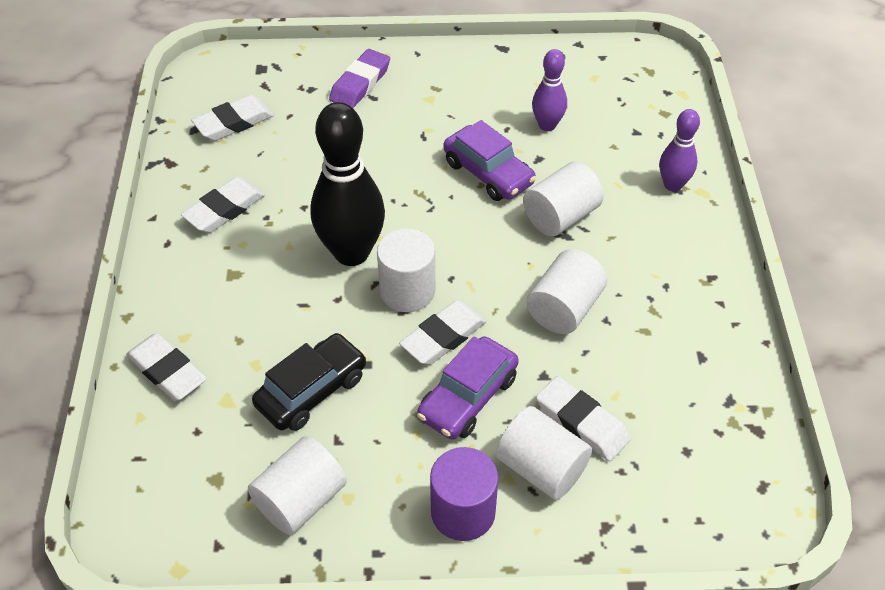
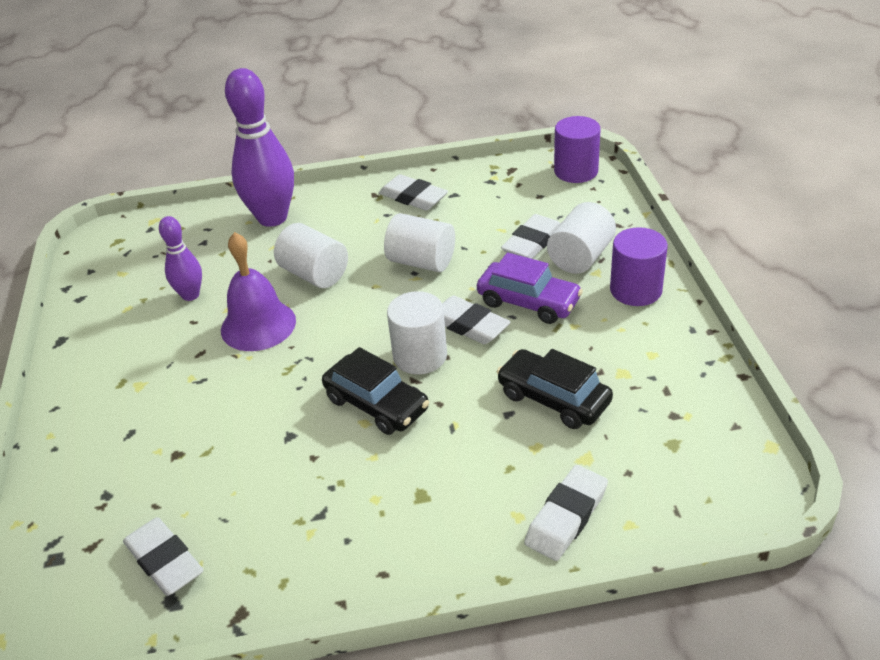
camera: 95 degrees left, 10 degrees down
white eraser [181,177,265,233] -> white eraser moved to [379,175,448,210]
white cylinder [248,436,347,535] -> none
black bowling pin [311,102,385,266] -> black car [322,347,429,435]
purple eraser [329,49,390,108] -> none
purple car [444,120,536,201] -> purple bell [221,232,296,351]
purple bowling pin [659,109,700,192] -> purple bowling pin [225,68,294,227], size x1.86
none -> purple cylinder [554,116,601,183]

